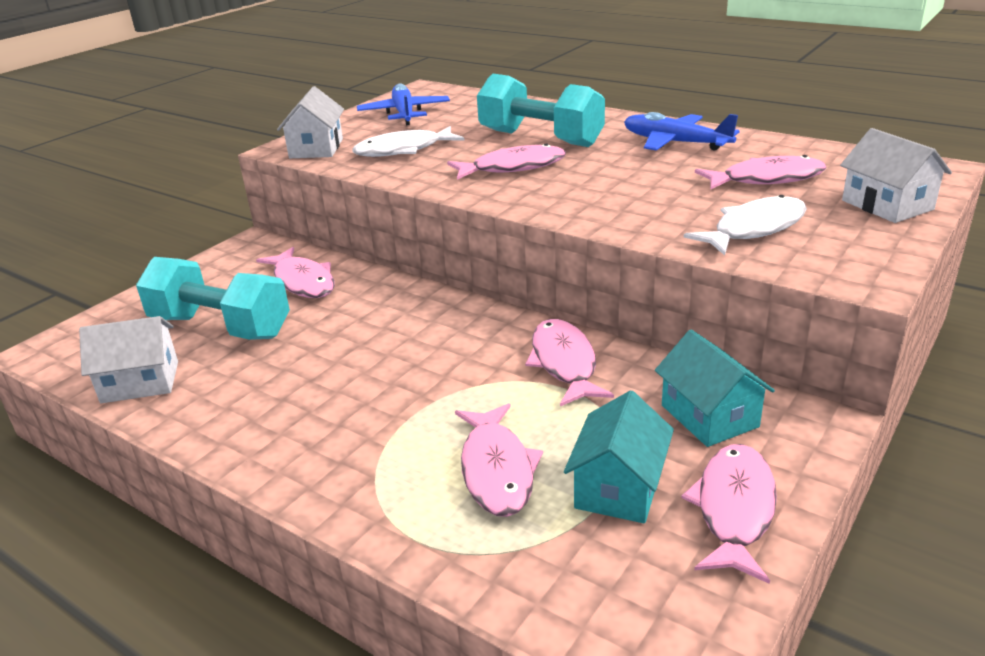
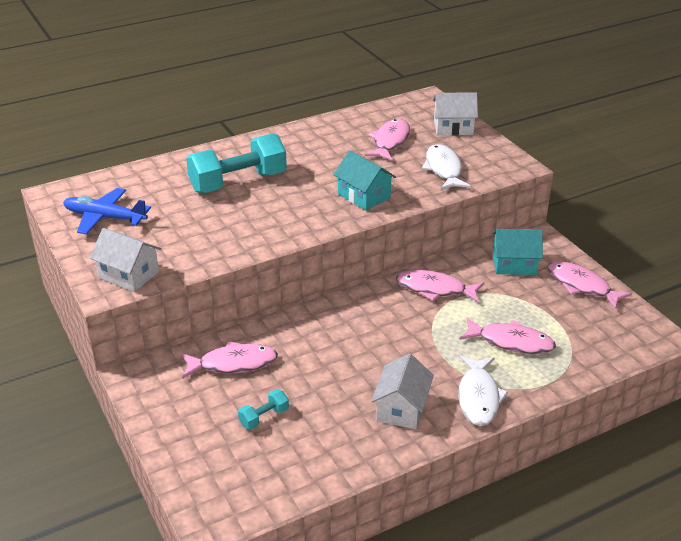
camera: 65 degrees left, 5 degrees up
white house [79,316,178,403] -> white house moved to [371,353,434,429]
turquoise dumbbell [136,257,290,340] -> turquoise dumbbell [238,389,289,429], size x0.43
white fish [352,126,464,157] -> white fish moved to [458,355,508,426]
pink fish [447,143,566,180] -> none
turquoise house [564,390,674,523] -> turquoise house moved to [333,150,396,211]
blue plane [624,112,739,151] -> none

